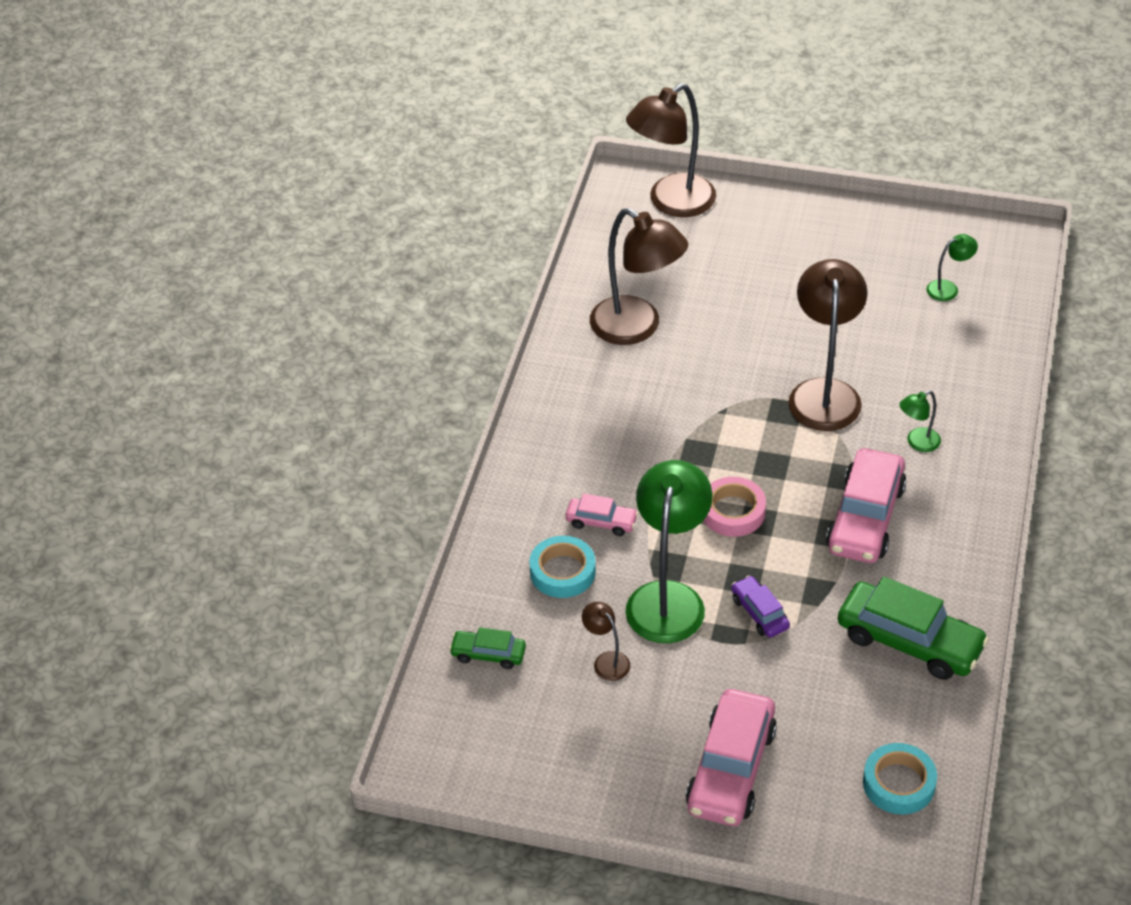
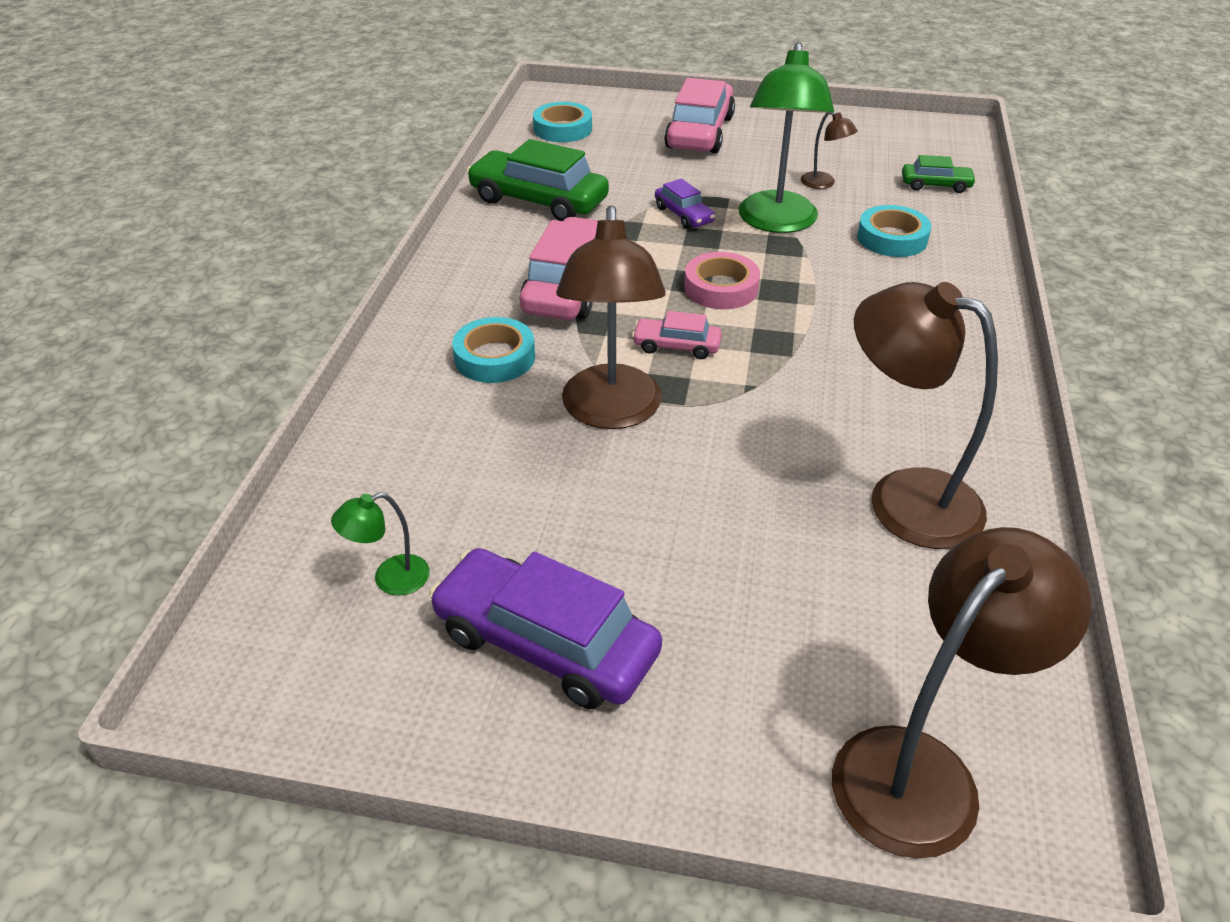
camera: 175 degrees right, 5 degrees down
pink car [565,493,638,536] -> pink car moved to [632,311,722,359]
green lamp [899,391,941,452] -> turquoise tape [452,317,535,383]
none -> purple car [429,548,662,709]

